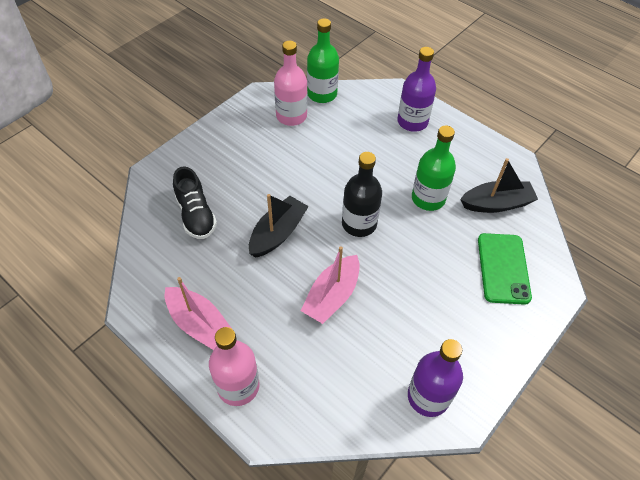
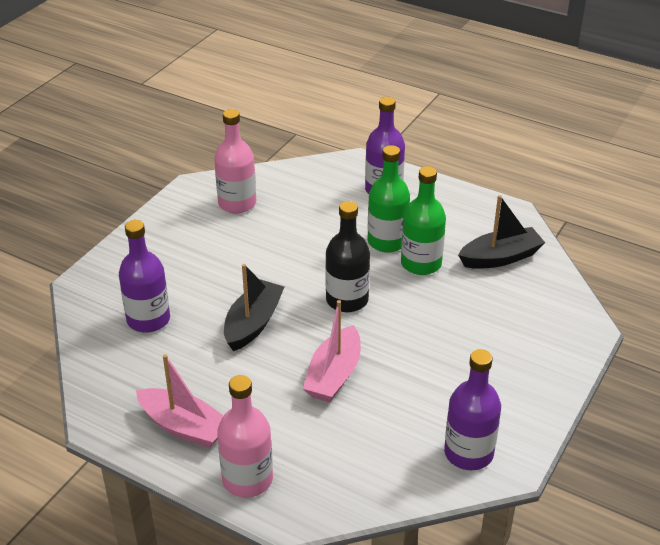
camera: 10 degrees left, 15 degrees down
black shoe [173,166,217,239] -> purple bottle [119,220,170,333]
green bottle [307,18,339,103] -> green bottle moved to [368,145,410,252]
green phone [478,233,532,305] -> none

